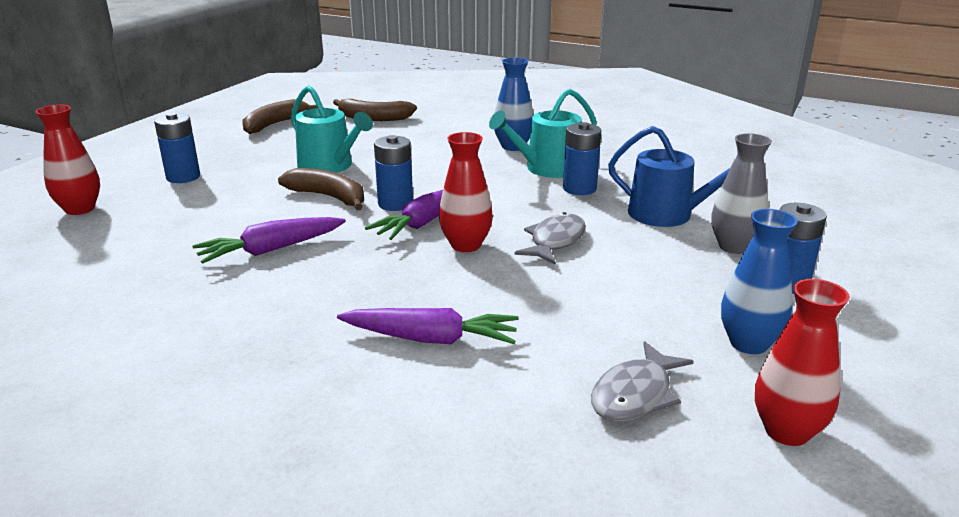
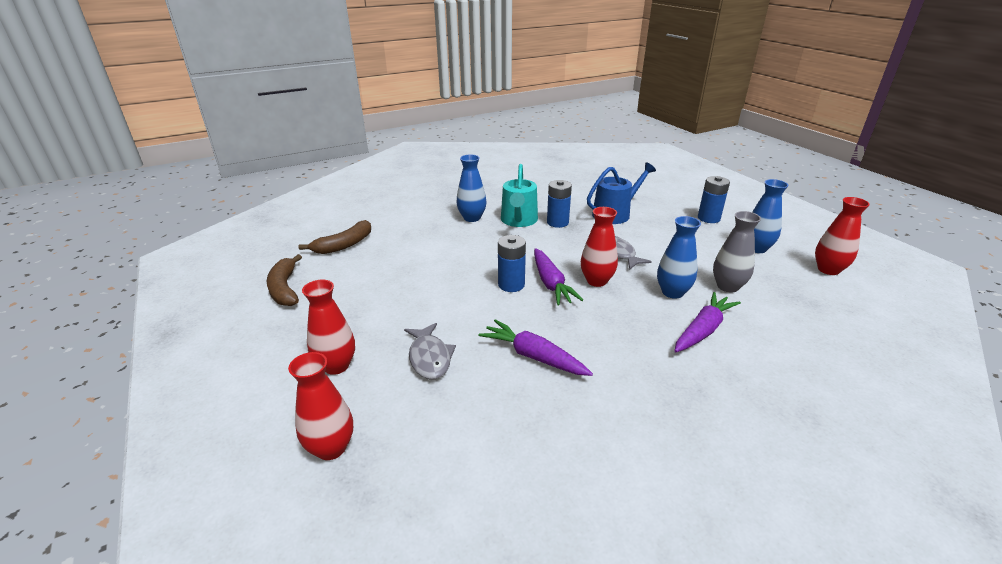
camera: 55 degrees left, 5 degrees up
blue battery [154,112,200,183] -> red vase [302,280,355,375]
purple carrot [193,217,346,264] -> purple carrot turned 120 degrees clockwise [478,319,593,376]
brown banana [278,168,364,210] -> none
turquoise watering can [291,85,373,173] -> none
grey fish [591,341,694,422] -> grey fish moved to [404,323,456,379]
grey vase [712,133,772,254] -> grey vase moved to [713,211,761,293]
none -> blue vase [657,216,701,299]

